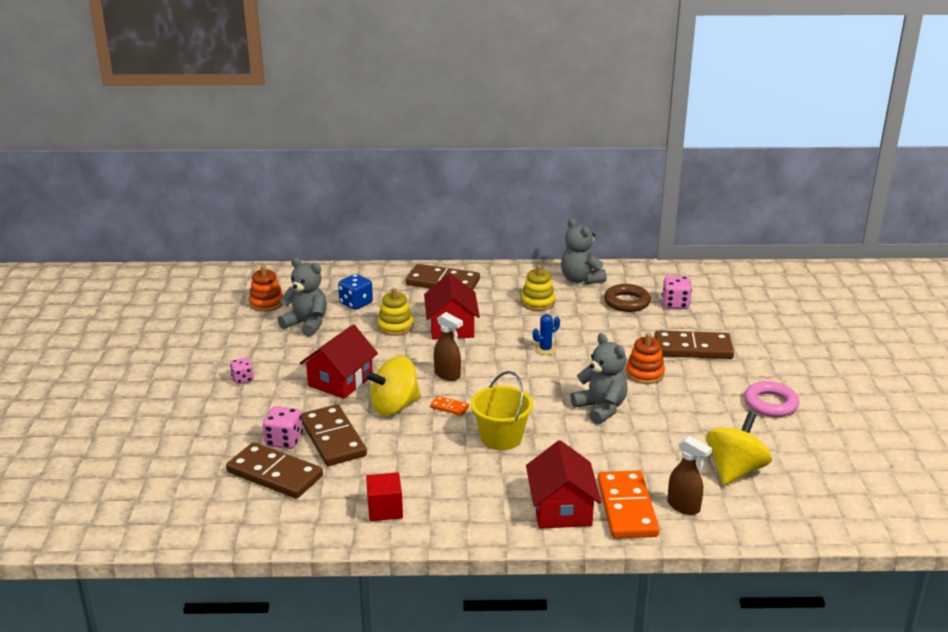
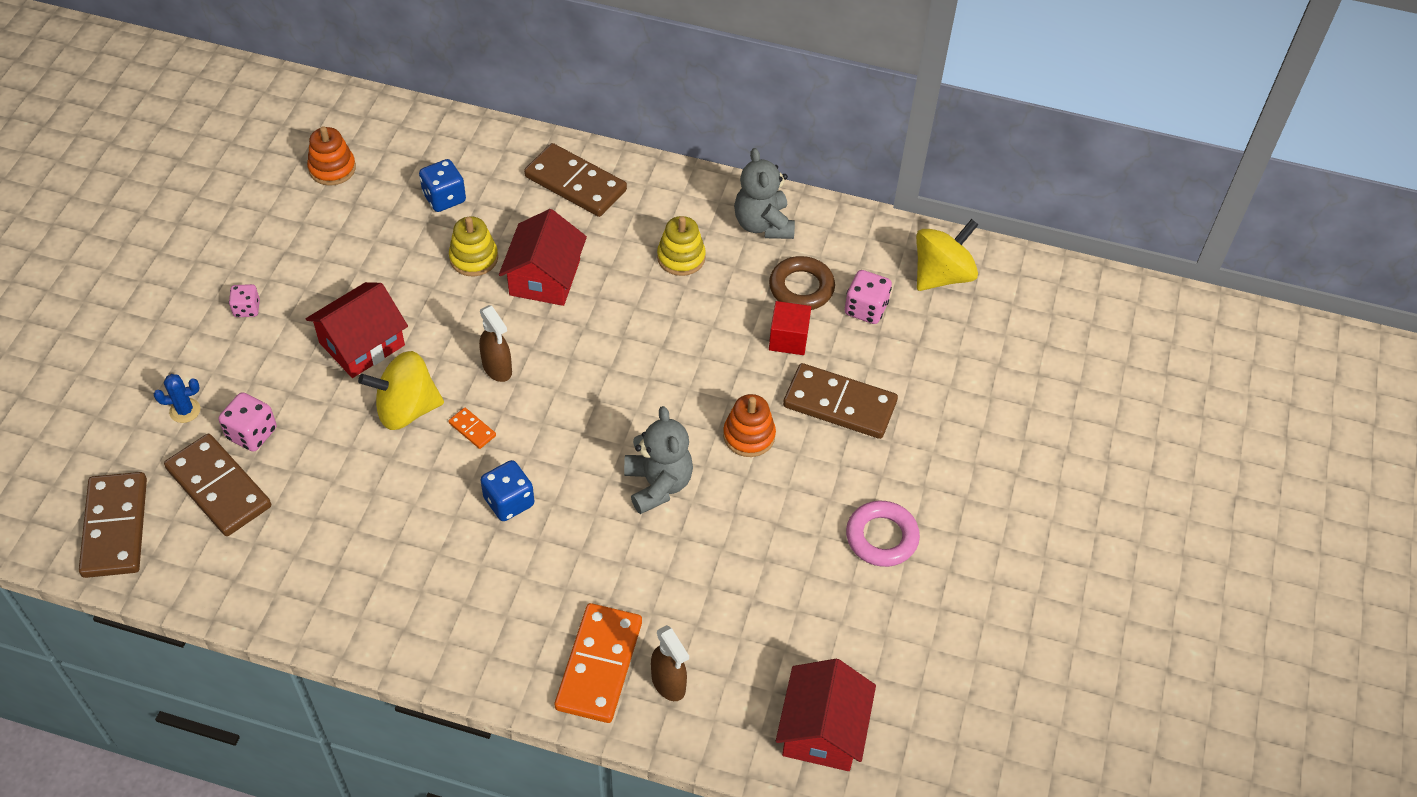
camera: 15 degrees right, 25 degrees up
grey teddy bear [278,257,327,337] -> none
brown domino [301,404,367,466] -> brown domino moved to [79,472,147,578]
red cube [366,472,403,521] -> red cube moved to [769,301,811,355]
yellow bucket [471,371,533,450] -> blue dice [481,460,534,521]
red house [526,440,601,529] -> red house moved to [776,659,876,771]
blue cactus [533,314,560,355] -> blue cactus moved to [154,374,201,423]
yellow spinning top [706,412,772,485] -> yellow spinning top moved to [916,219,979,291]

